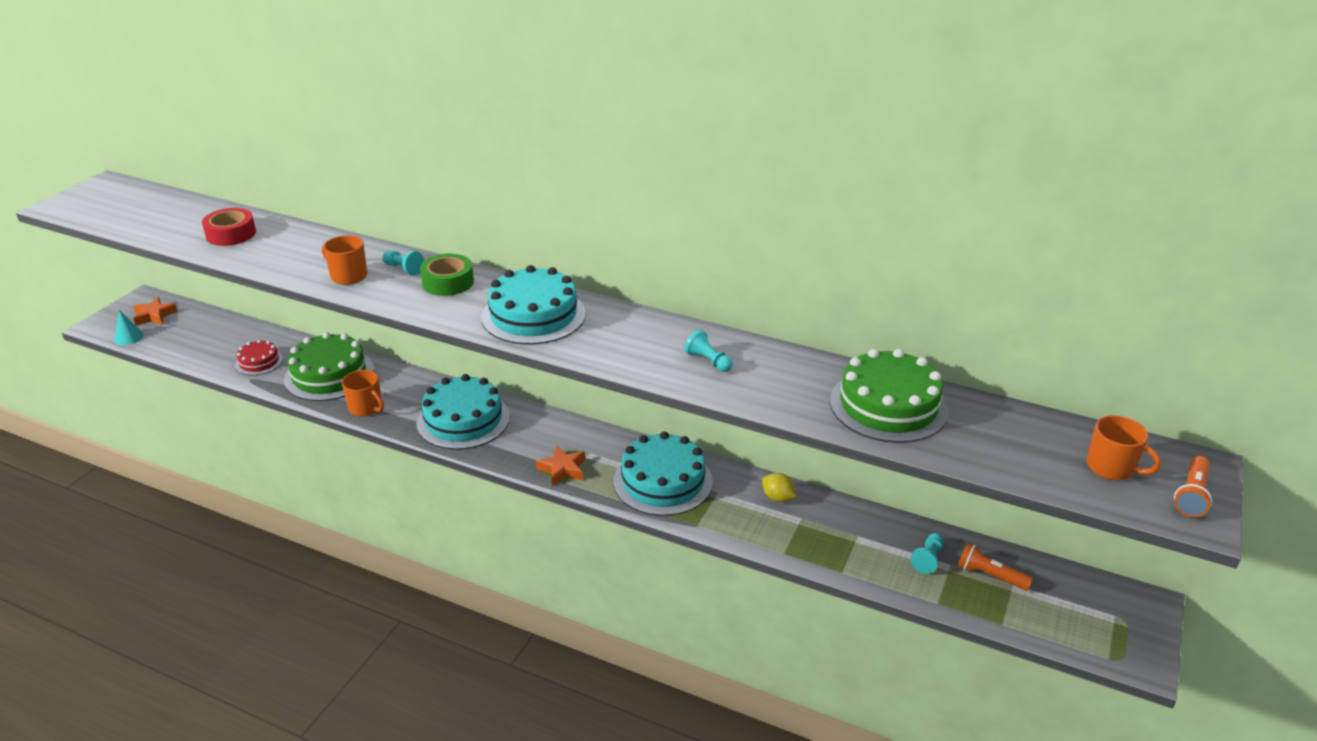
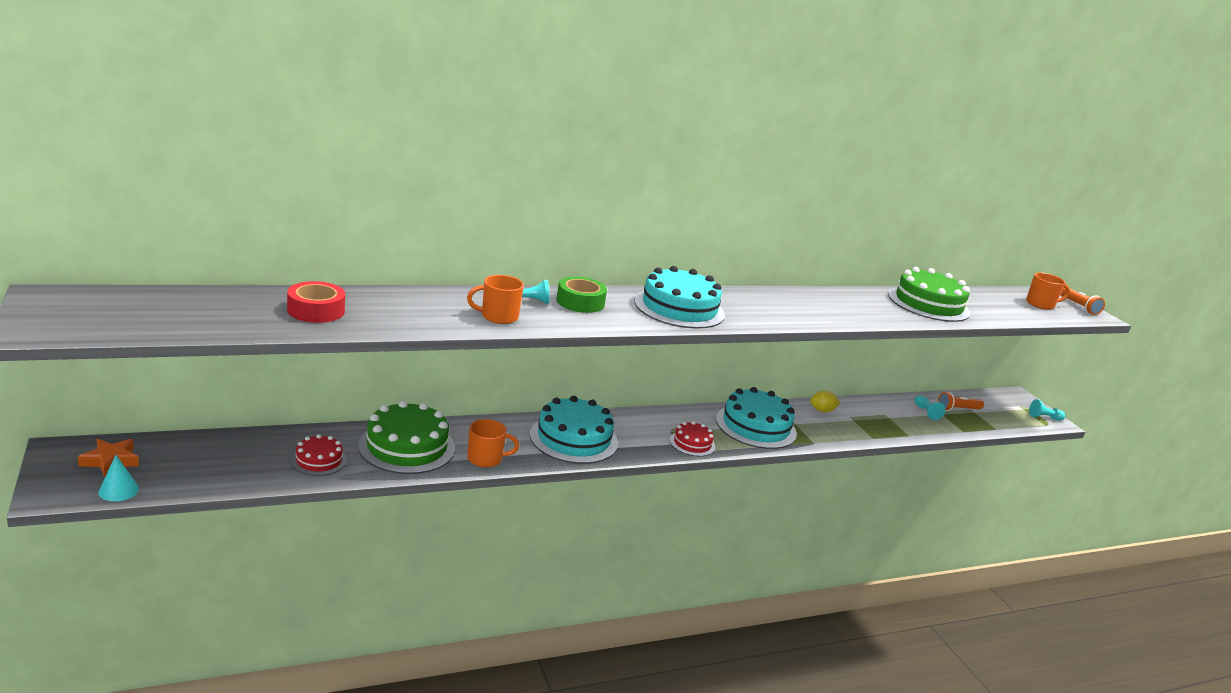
camera: 50 degrees left, 10 degrees down
orange star [536,446,585,486] -> red cake [670,421,715,456]
turquoise pawn [685,330,733,372] -> turquoise pawn moved to [1029,399,1065,421]

